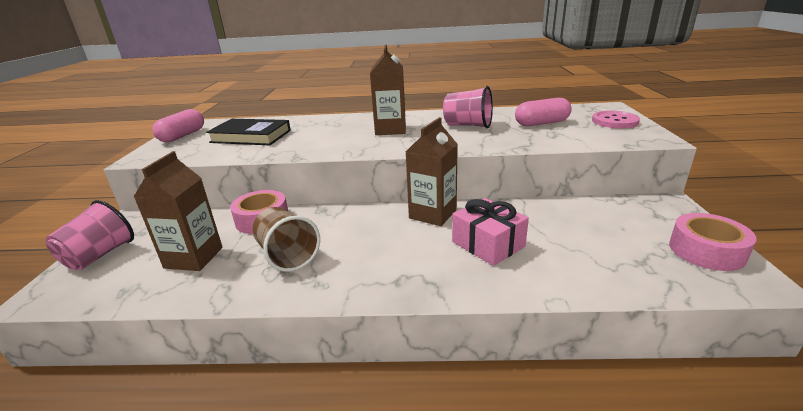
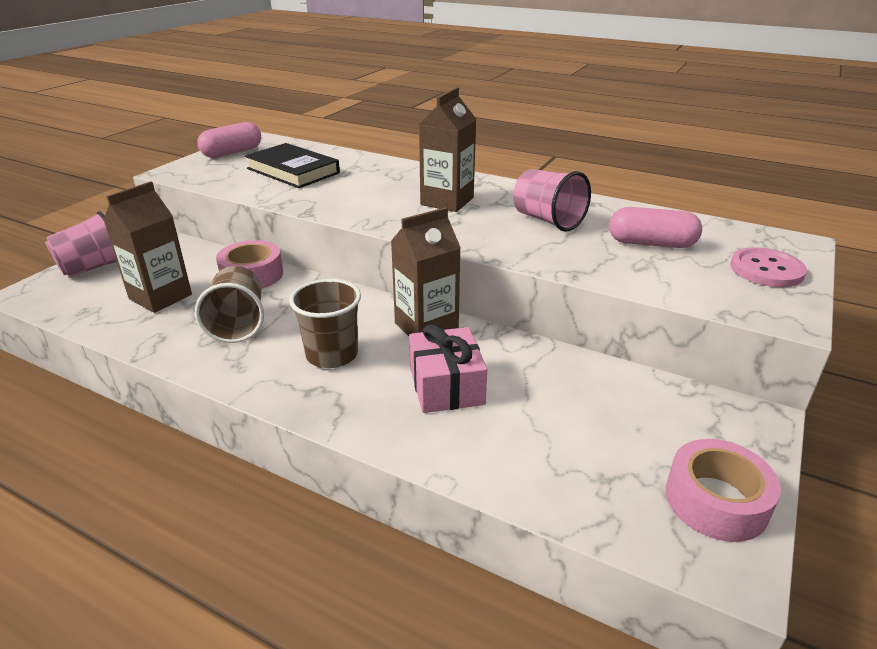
camera: 25 degrees right, 5 degrees up
none -> brown cup [289,279,361,368]

